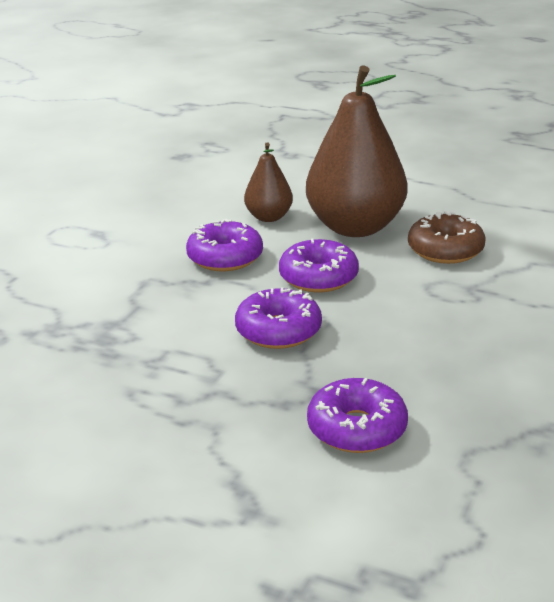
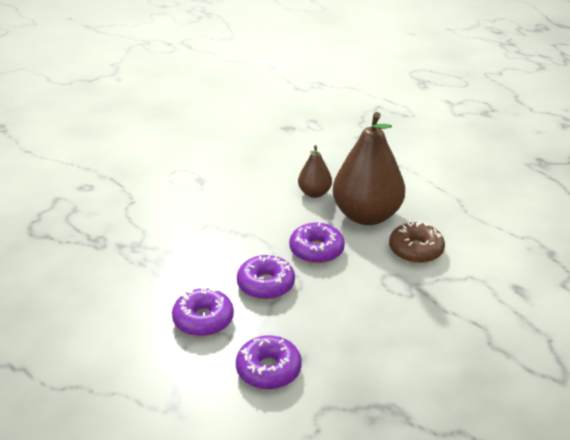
camera: 20 degrees right, 5 degrees up
purple donut [186,219,263,272] -> purple donut moved to [172,288,234,336]

